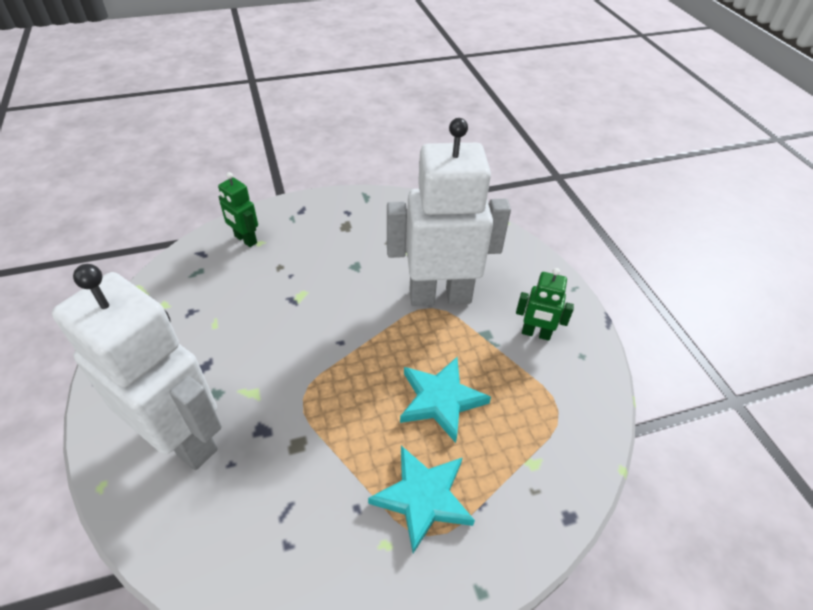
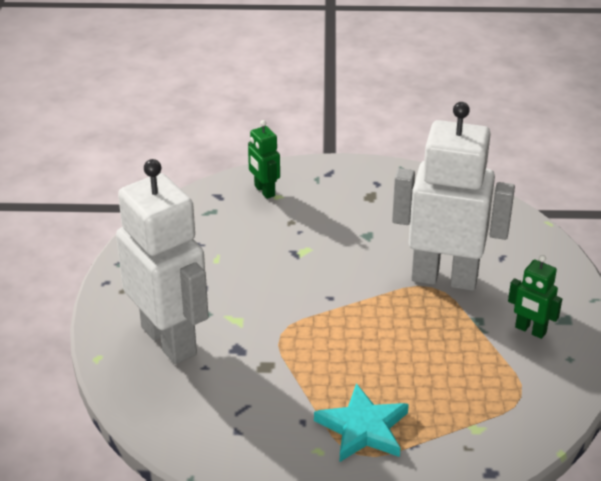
camera: 20 degrees right, 10 degrees down
turquoise star [400,357,491,443] -> none

